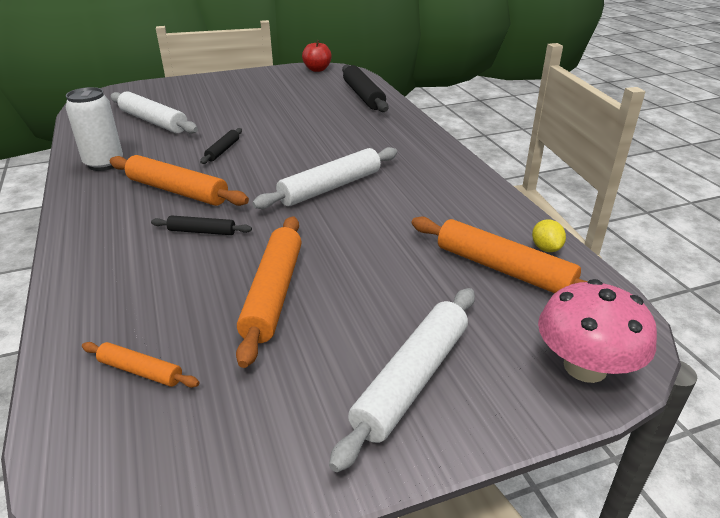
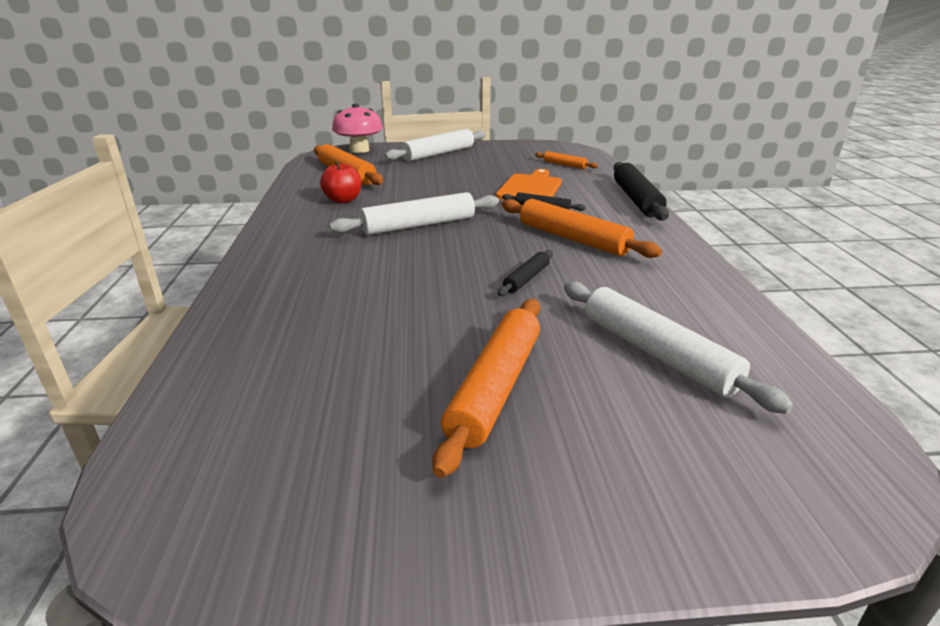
camera: 165 degrees left, 5 degrees down
white can [66,87,123,171] -> none
orange rolling pin [236,216,302,368] -> orange rolling pin moved to [432,299,540,478]
red apple [302,40,332,72] -> red apple moved to [320,161,361,203]
black rolling pin [342,64,388,112] -> black rolling pin moved to [614,162,669,221]
yellow lemon [532,219,566,252] -> none
none -> orange cutting board [496,169,562,200]

